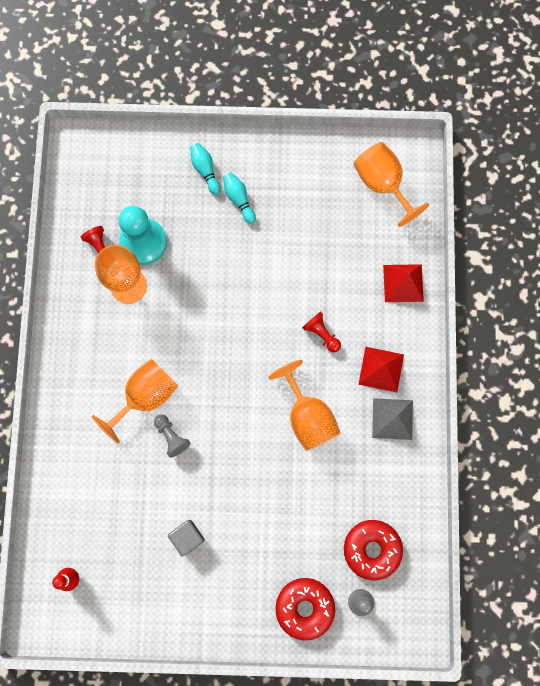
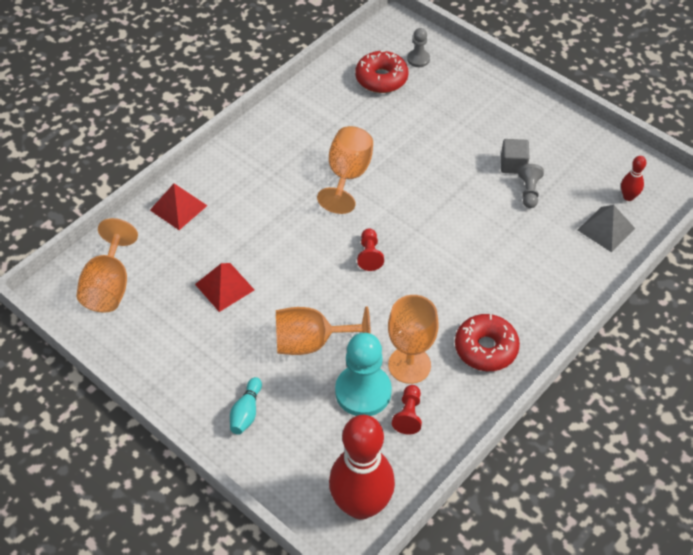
camera: 140 degrees left, 25 degrees down
orange goblet [91,359,178,444] -> orange goblet moved to [276,306,371,355]
grey pawn [154,415,191,458] -> grey pawn moved to [518,164,544,208]
turquoise bowling pin [223,173,256,224] -> none
red donut [276,578,335,641] -> red donut moved to [455,314,520,371]
red pawn [302,311,341,352] -> red pawn moved to [357,228,384,271]
red pyramid [358,347,404,392] -> red pyramid moved to [195,263,254,312]
grey pyramid [372,398,413,440] -> grey pyramid moved to [578,205,635,253]
none -> red bowling pin [329,415,395,520]

